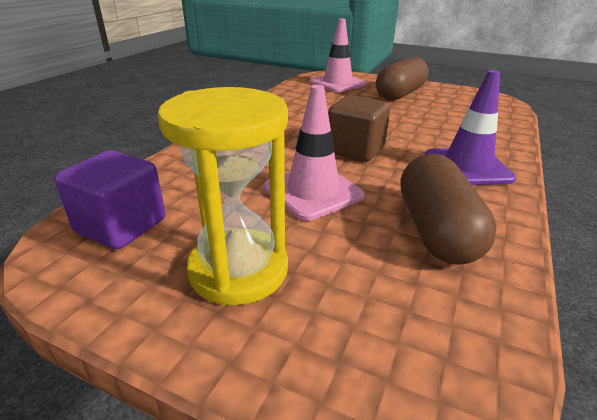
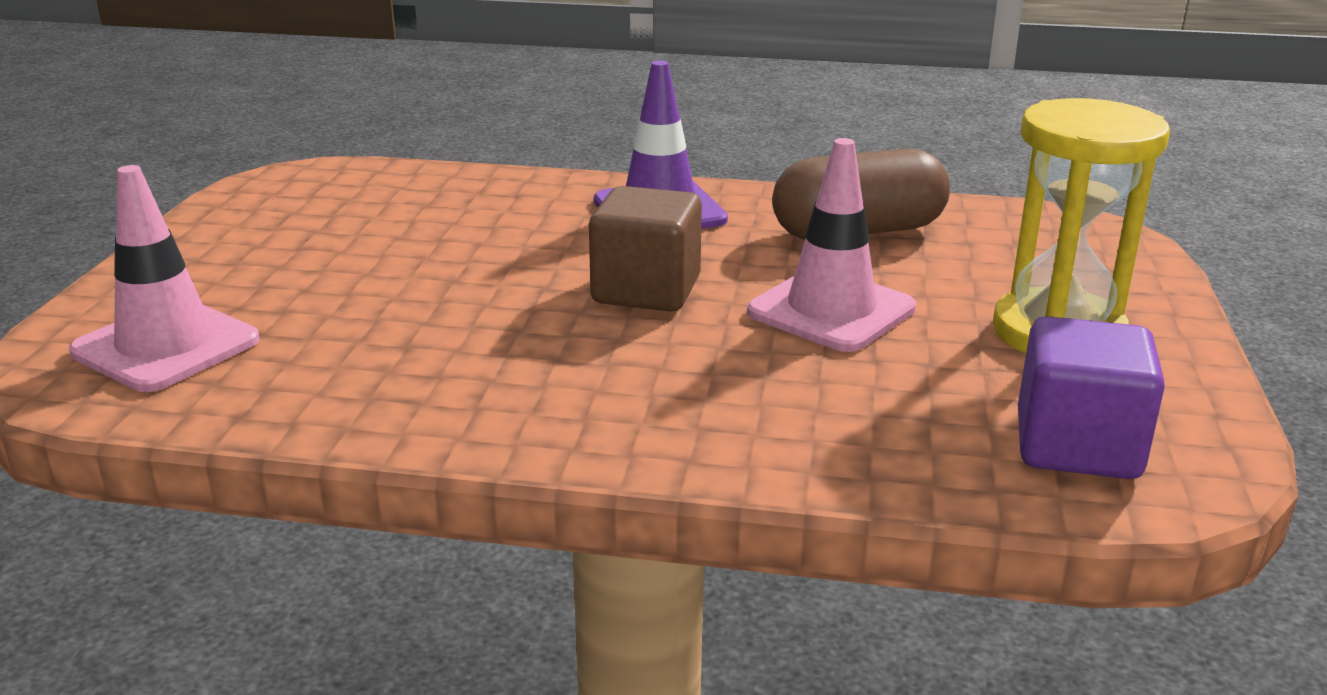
camera: 105 degrees left, 5 degrees down
brown capsule [376,57,429,100] -> none

